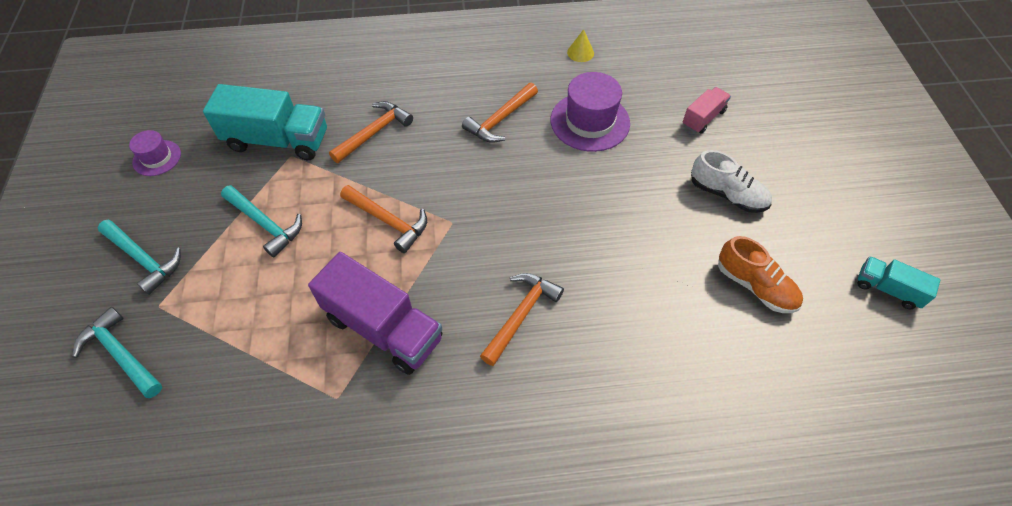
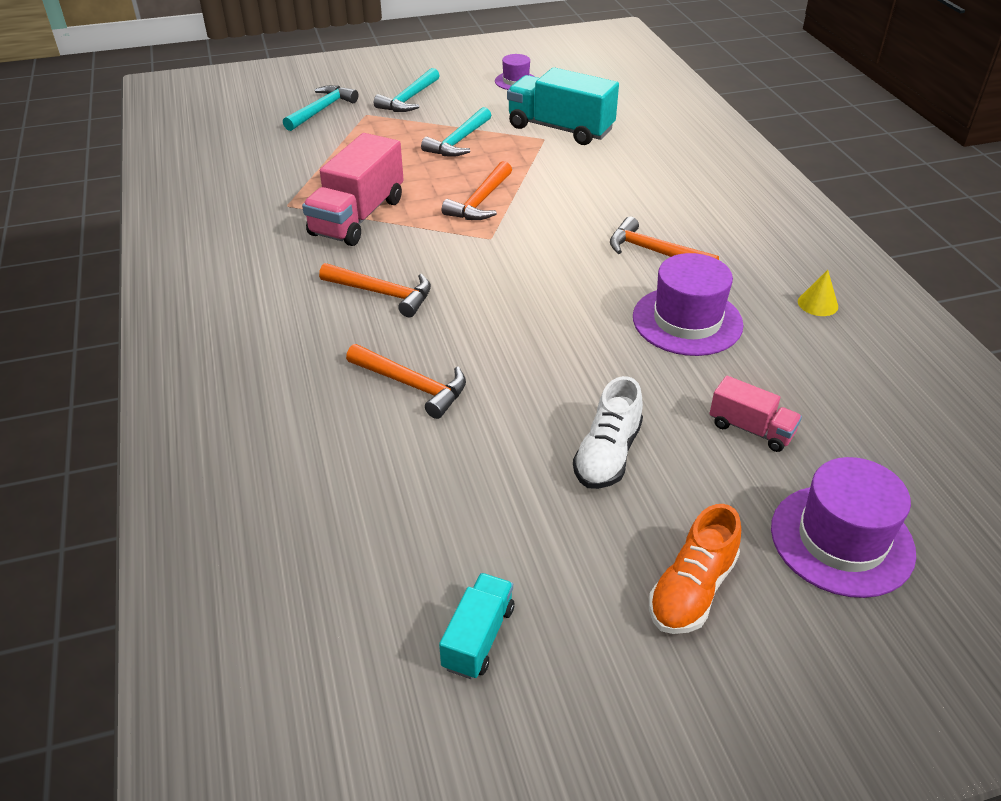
camera: 80 degrees right, 15 degrees down
turquoise truck [203,84,327,160] -> turquoise truck turned 120 degrees clockwise [507,67,619,145]
purple truck [308,252,443,375] -> pink truck [302,133,404,246]
orange hammer [329,101,413,163] -> orange hammer moved to [346,344,466,419]
orange shoe [718,236,803,313] -> orange shoe moved to [649,504,741,634]
none -> purple hat [771,457,916,598]

